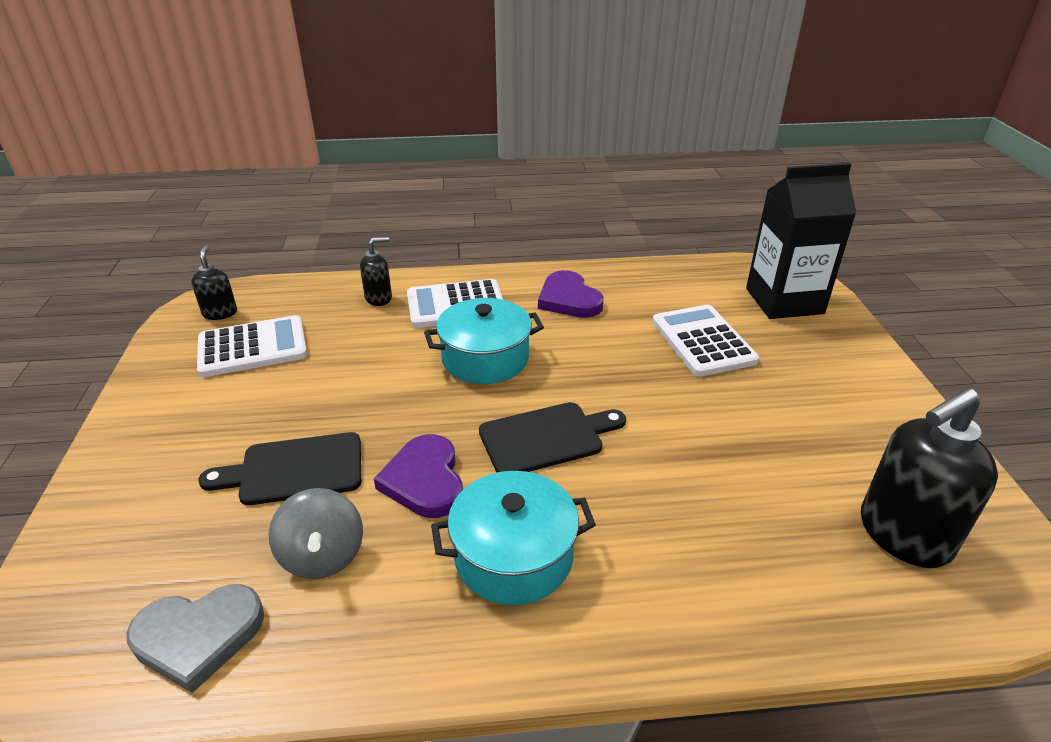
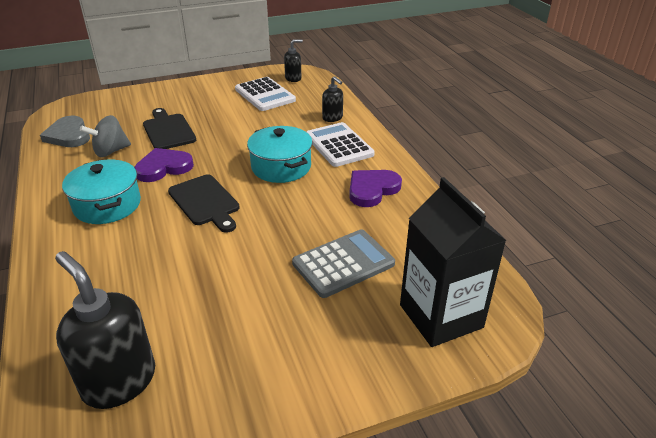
camera: 75 degrees right, 0 degrees up
white calculator [652,305,759,377] -> grey calculator [292,230,395,298]

